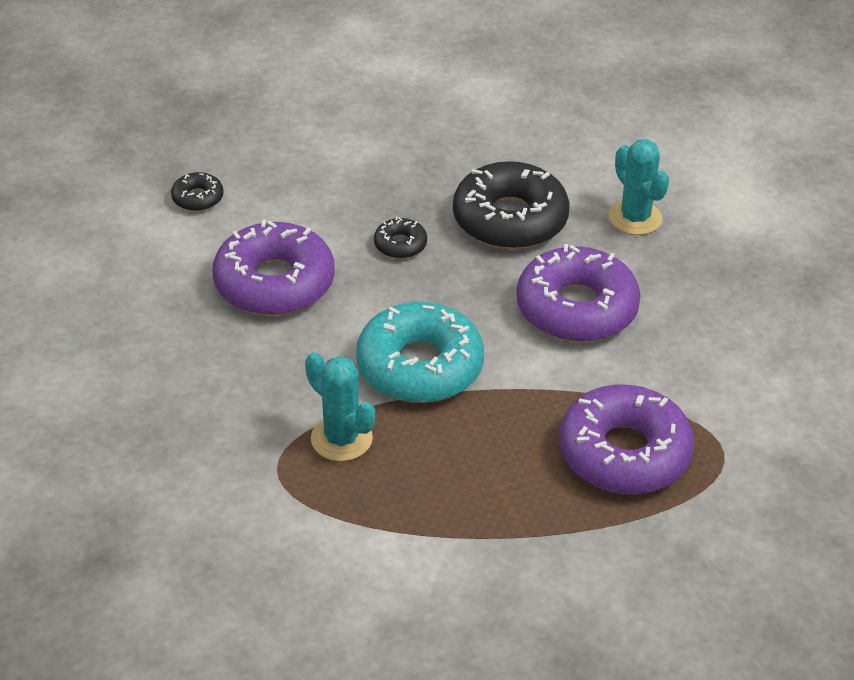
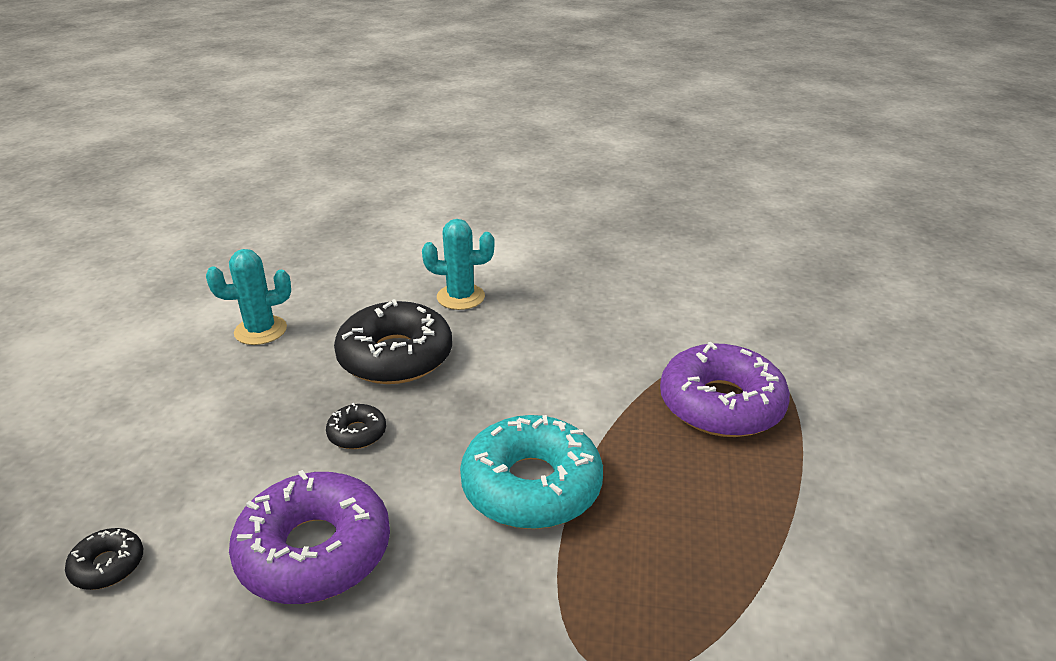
camera: 60 degrees left, 10 degrees down
turquoise cactus [305,352,375,461] -> turquoise cactus moved to [206,249,291,345]
purple donut [516,244,641,342] -> none

